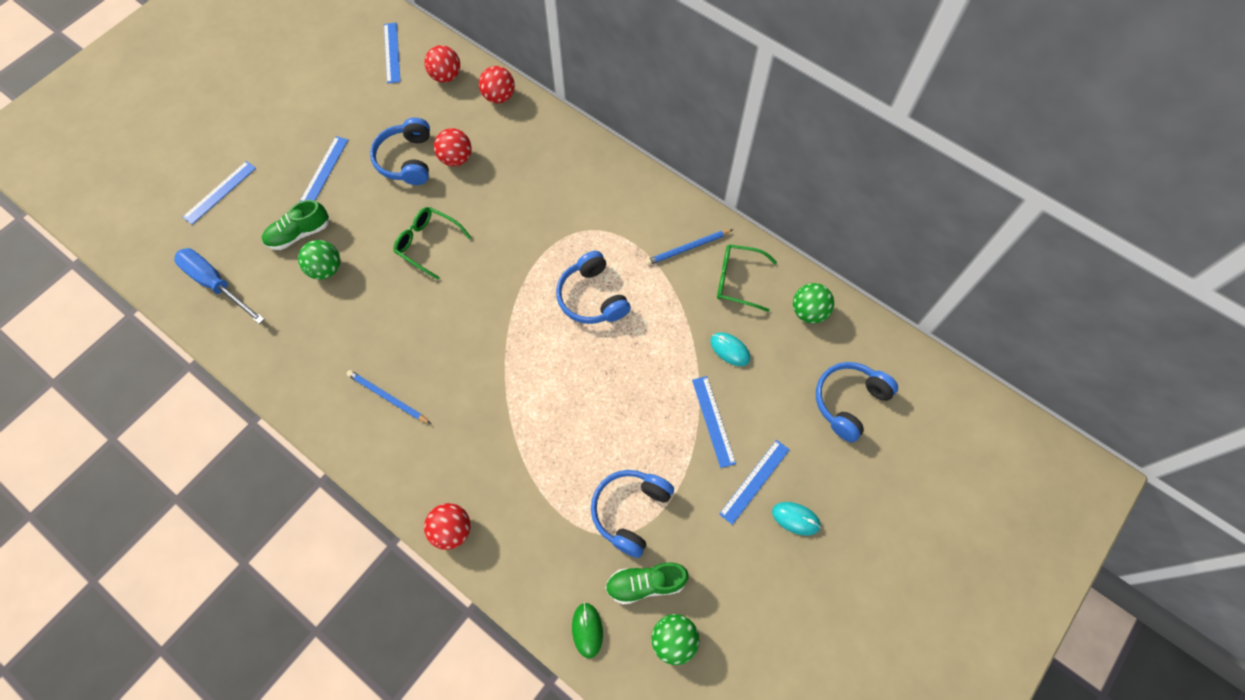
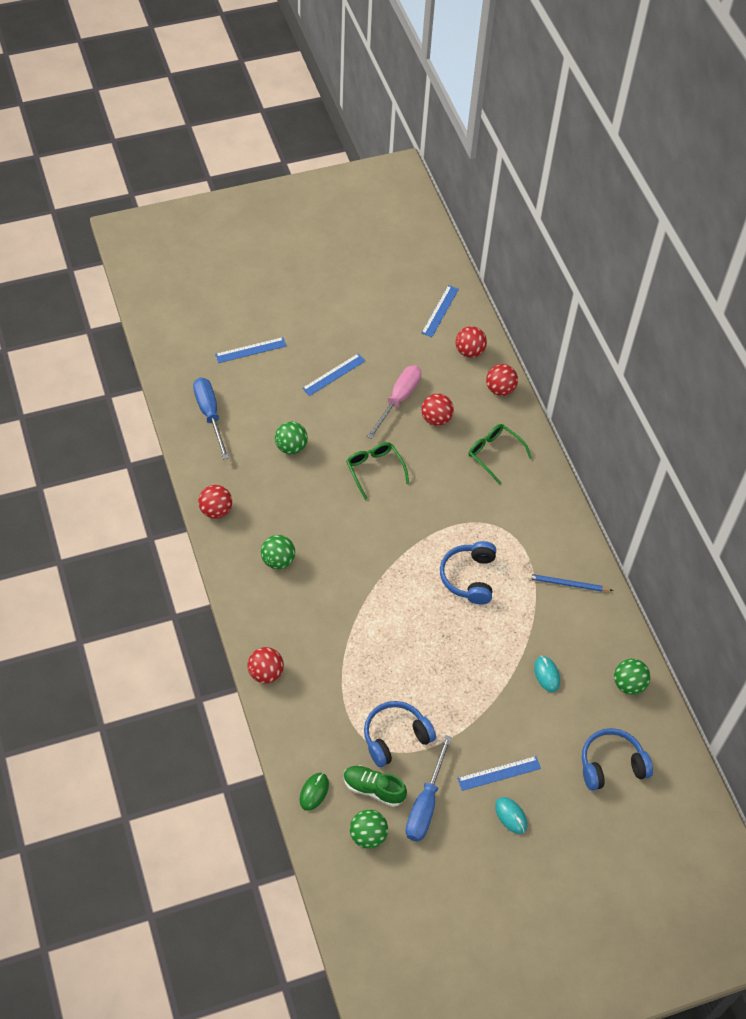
camera: 30 degrees right, 10 degrees down
green shoe [262,200,329,250] -> none
blue pencil [347,370,431,424] -> green ball [261,535,295,569]
blue headphones [370,117,430,185] -> pink screwdriver [367,366,421,439]
blue ruler [692,376,736,468] -> none
green glasses [717,244,777,312] -> green glasses moved to [468,424,532,485]
none -> red ball [198,485,232,519]
none -> blue screwdriver [405,735,452,842]

